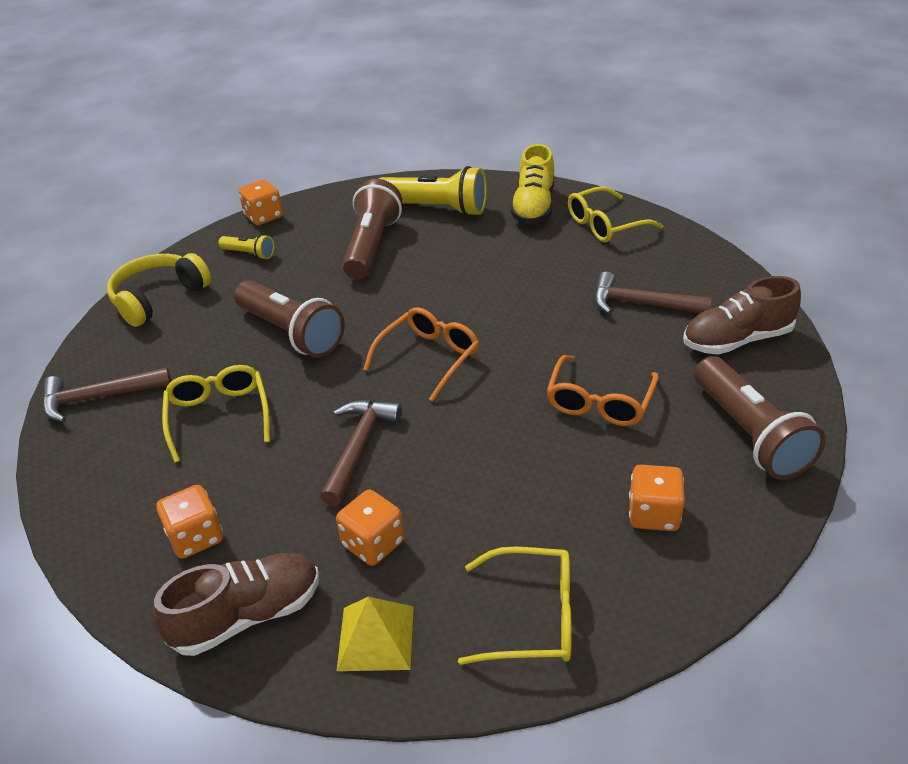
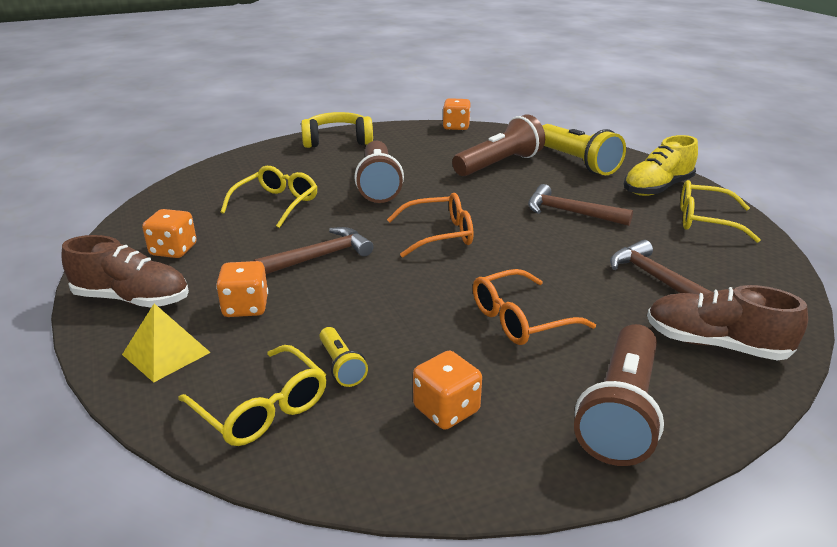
camera: 40 degrees right, 10 degrees down
brown hammer [42,367,171,422] -> brown hammer moved to [528,184,633,226]
yellow flashlight [219,234,275,260] -> yellow flashlight moved to [319,327,368,387]

